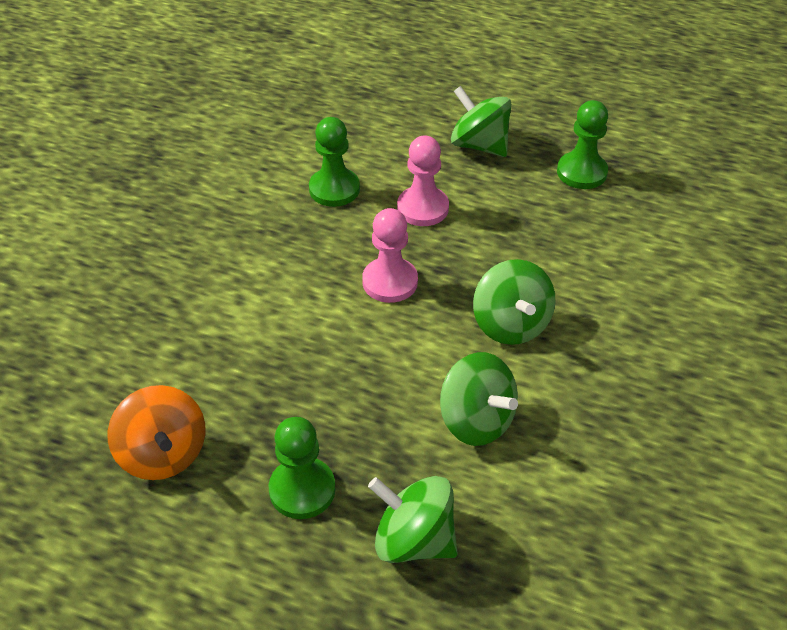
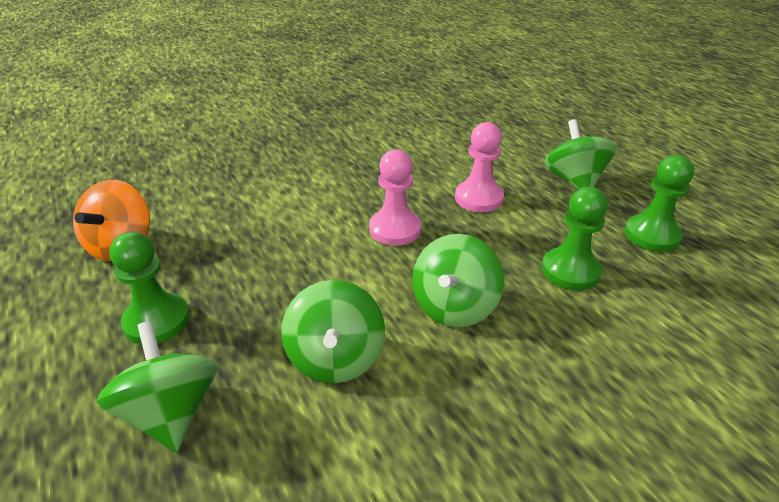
camera: 40 degrees right, 10 degrees down
green pawn [309,117,360,207] -> green pawn moved to [542,187,608,290]

